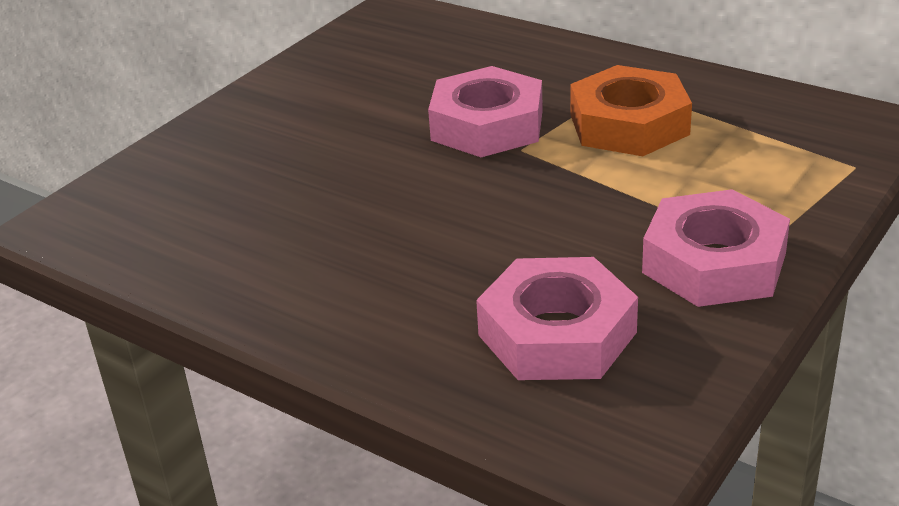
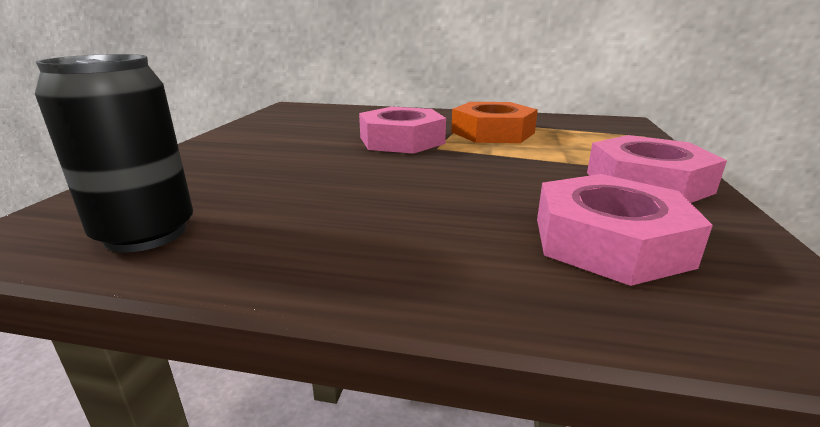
camera: 25 degrees left, 10 degrees down
none -> black can [35,54,193,253]

